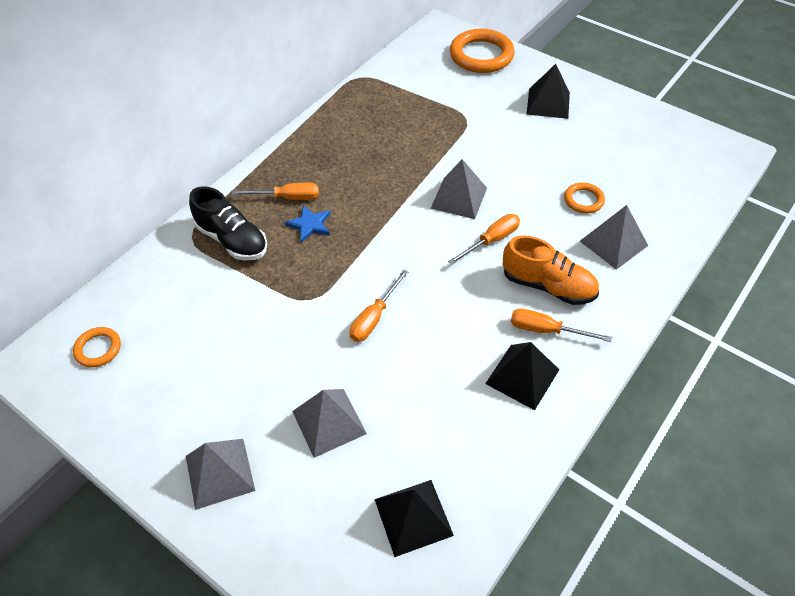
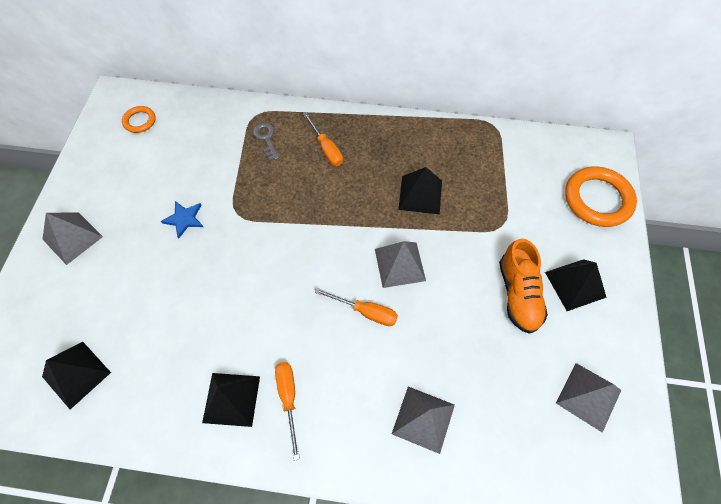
camera: 60 degrees right, 10 degrees up
black shoe [189,186,267,261] -> grey key [253,123,279,161]
blue star [285,205,331,243] -> blue star moved to [161,201,203,238]
grey pyramid [292,389,367,458] -> grey pyramid moved to [556,363,621,433]
orange screwdriver [349,270,408,342] -> none
orange shoe [503,235,599,305] -> orange shoe moved to [499,238,548,334]
orange ring [564,182,605,213] -> none
none -> black pyramid [398,167,442,214]

